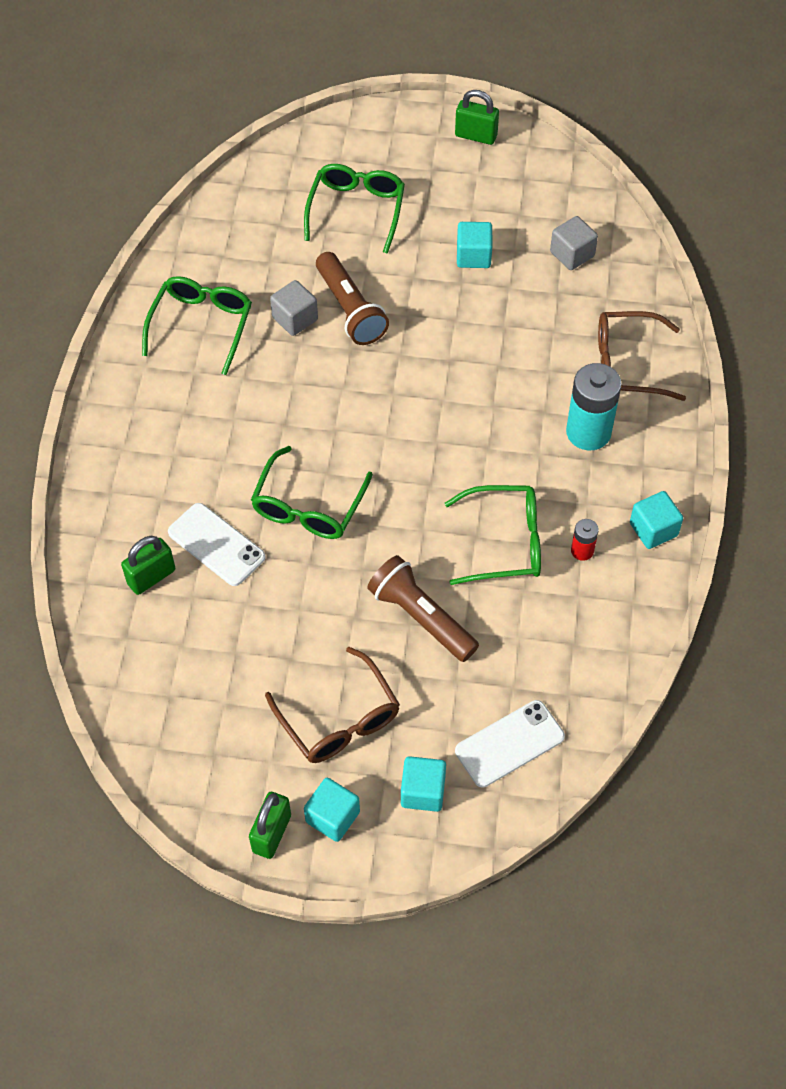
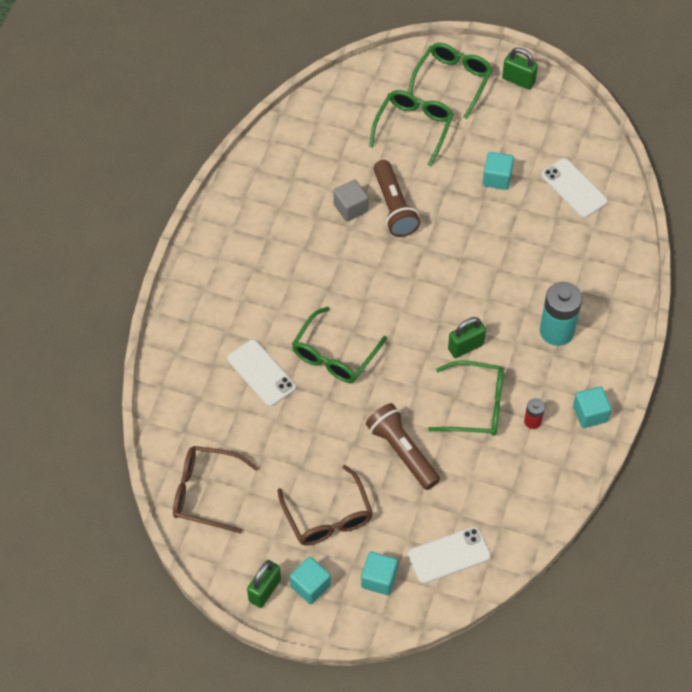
camera: 10 degrees right, 0 degrees up
green padlock [121,536,175,595] -> green padlock moved to [448,317,486,358]
green glasses [142,276,252,375] -> green glasses moved to [408,43,492,119]
grey cube [550,216,598,270] -> white phone [541,158,608,218]
brown glasses [598,311,686,401] -> brown glasses moved to [173,446,258,533]

